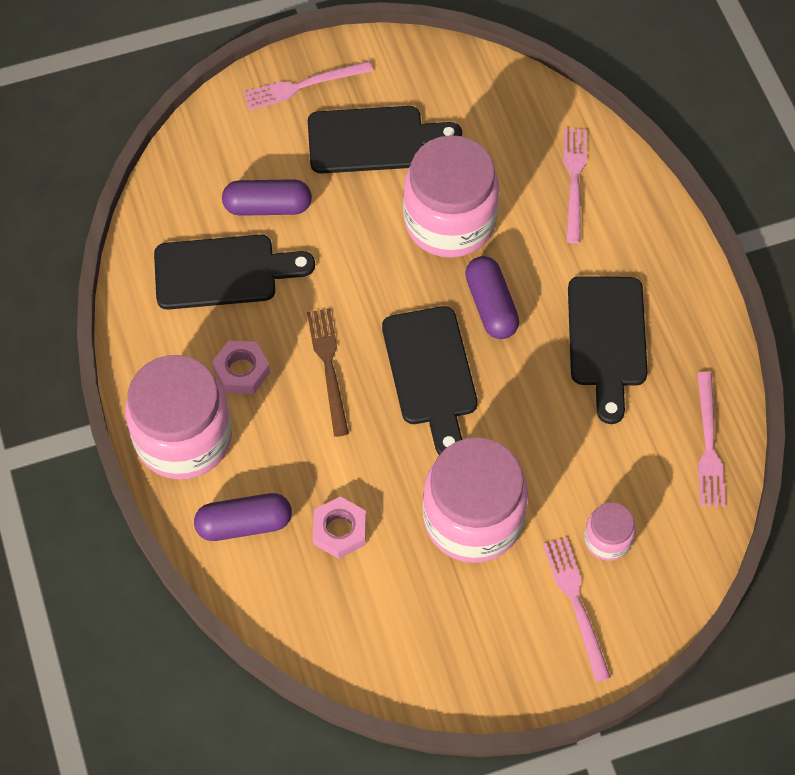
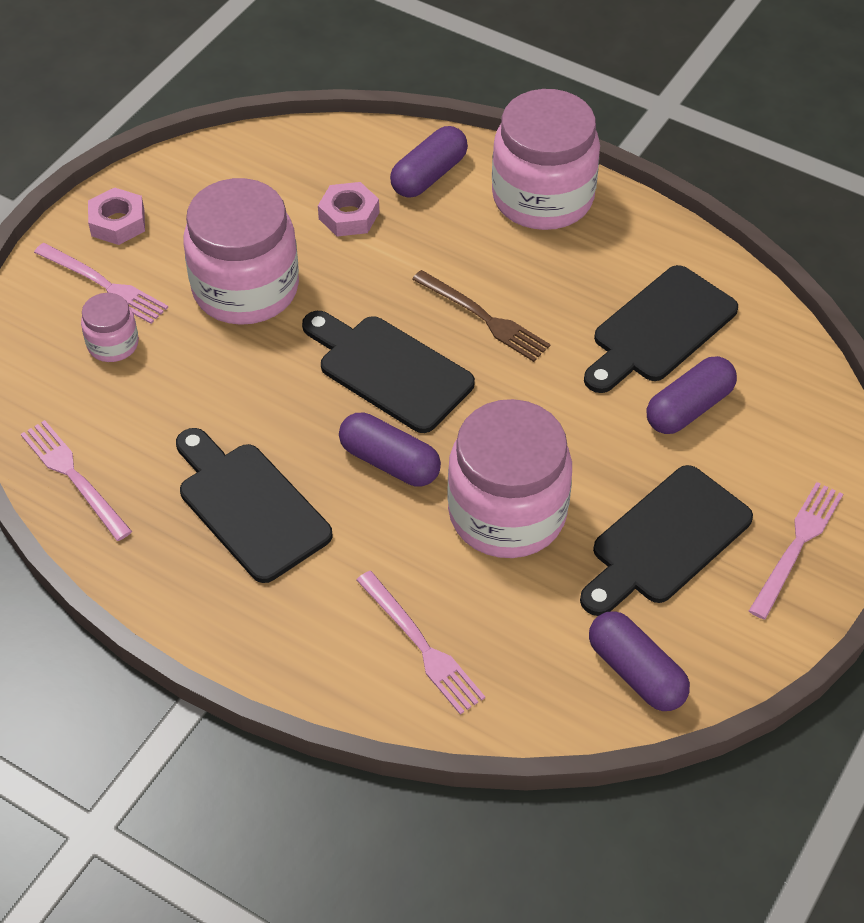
camera: 140 degrees right, 10 degrees down
pink nut [212,341,270,394] -> pink nut moved to [88,187,145,245]
none -> purple capsule [589,611,690,711]

